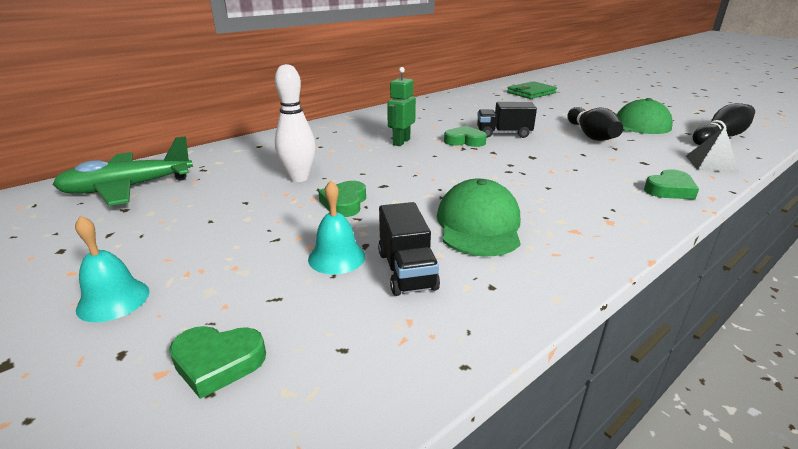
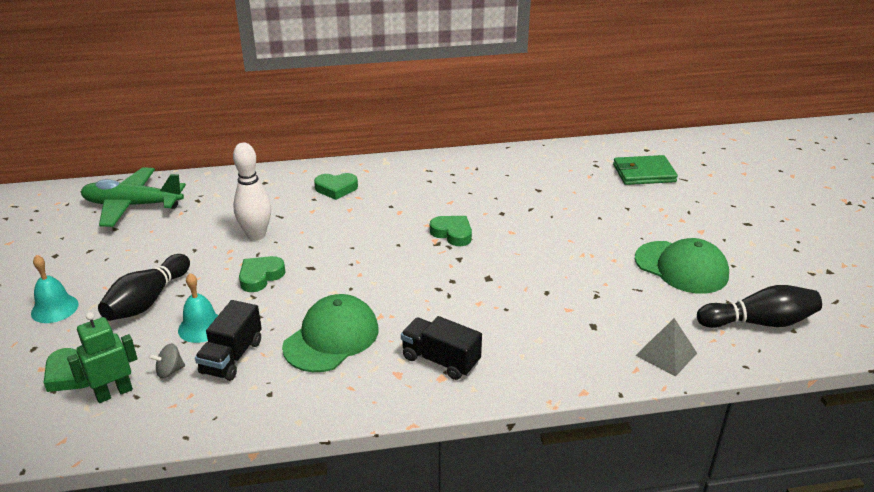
camera: 30 degrees right, 5 degrees up
green robot [387,67,416,146] -> green robot moved to [67,312,138,403]
black truck [477,102,537,138] -> black truck moved to [401,316,482,380]
black bowling pin [567,107,623,141] -> black bowling pin moved to [98,254,190,321]
green heart [644,169,699,199] -> green heart moved to [314,173,358,200]
none -> grey spinning top [148,343,185,379]

